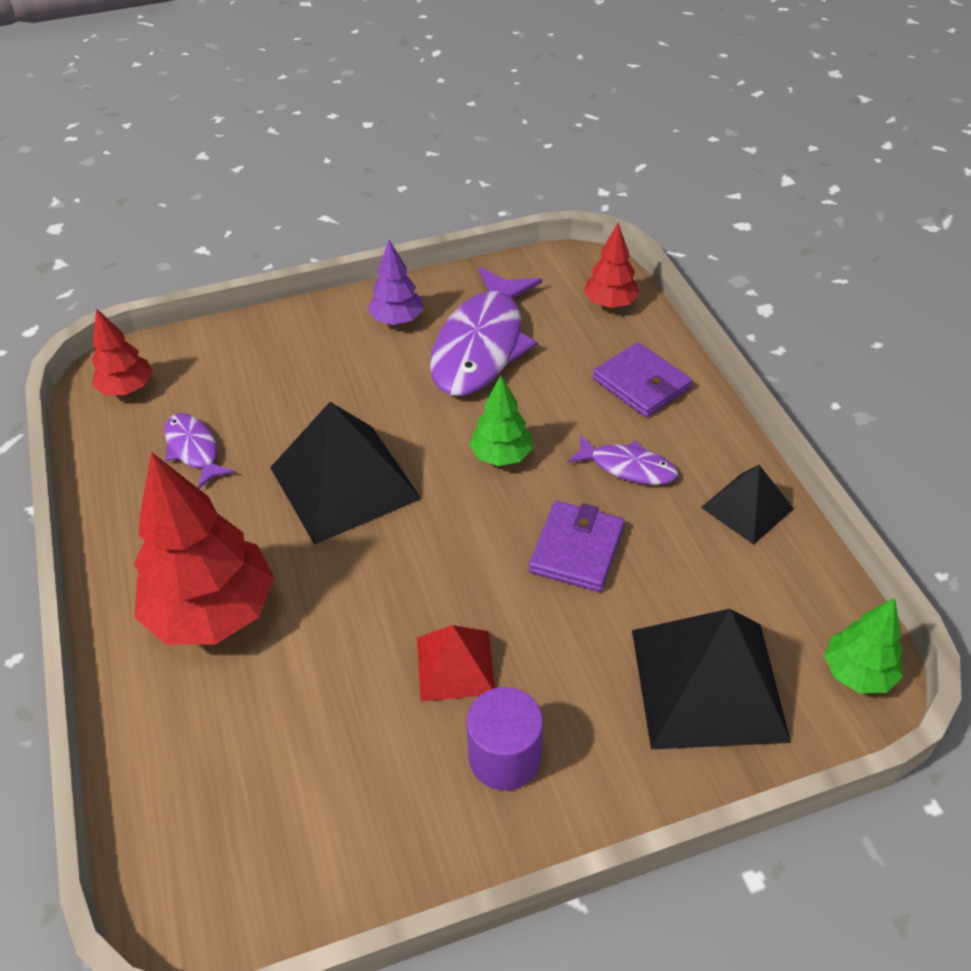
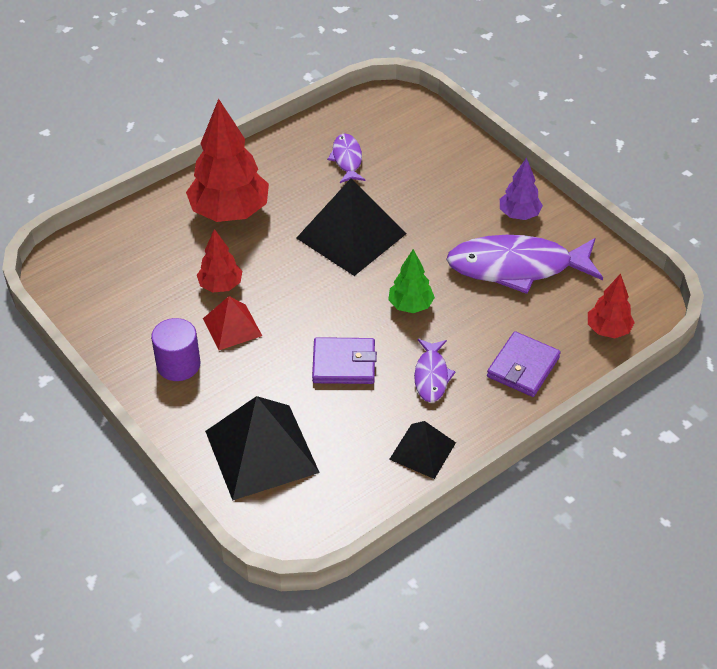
camera: 70 degrees right, 0 degrees up
red tree [92,308,153,395] -> red tree moved to [197,229,242,292]
purple fish [164,413,235,489] -> purple fish turned 45 degrees counterclockwise [327,134,366,183]
green tree [824,598,903,693] -> none

